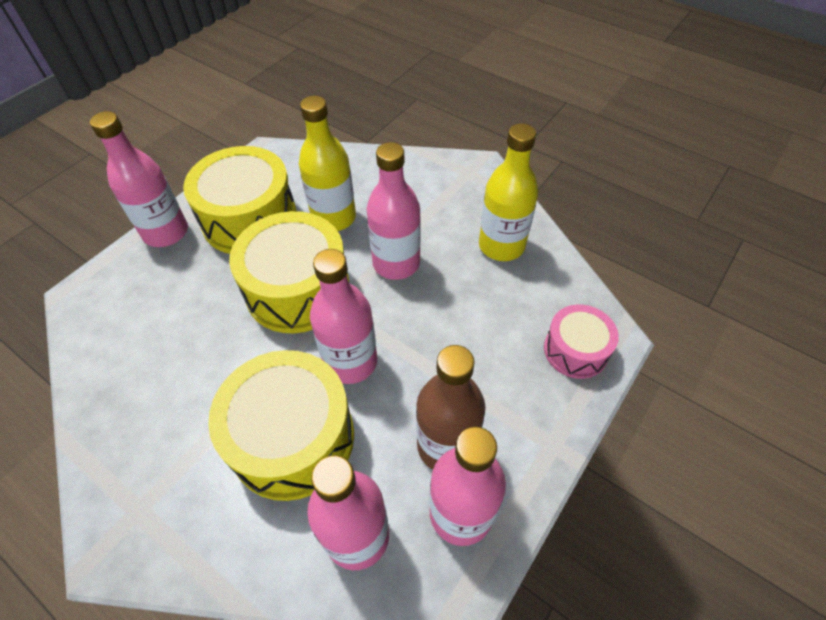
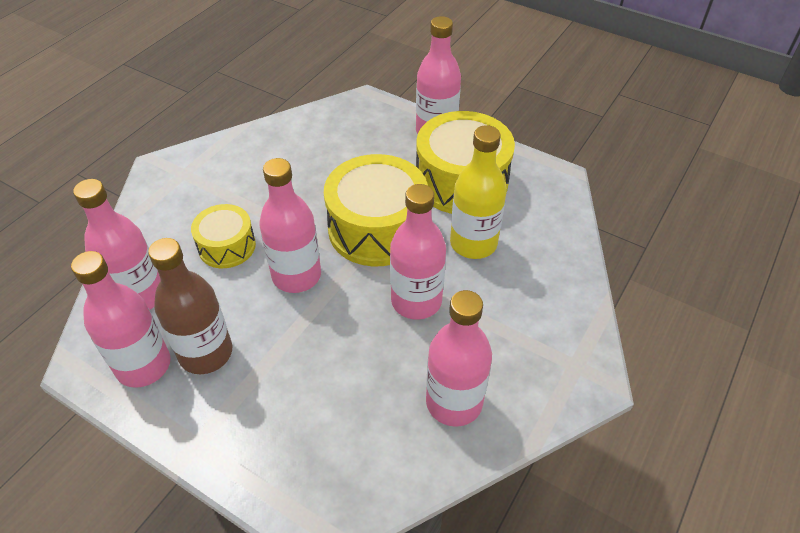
camera: 85 degrees right, 5 degrees down
yellow drum [208,350,354,501] -> yellow drum [191,204,256,268], size x0.56
yellow bottle [479,123,538,261] -> pink bottle [426,290,492,427]
pink drum [544,305,619,379] -> none

